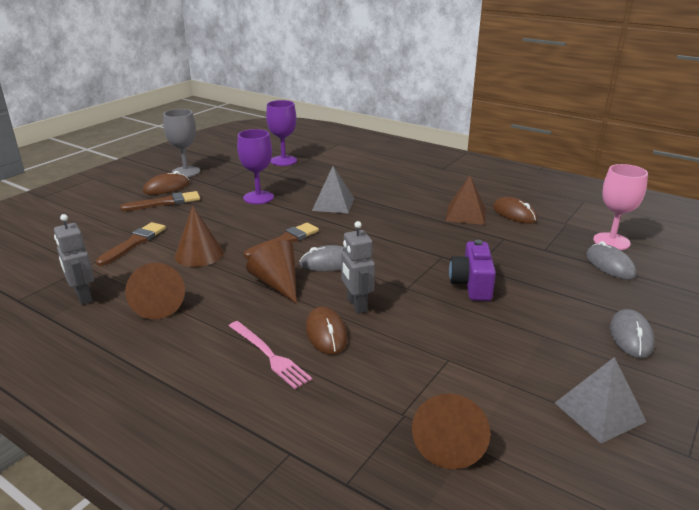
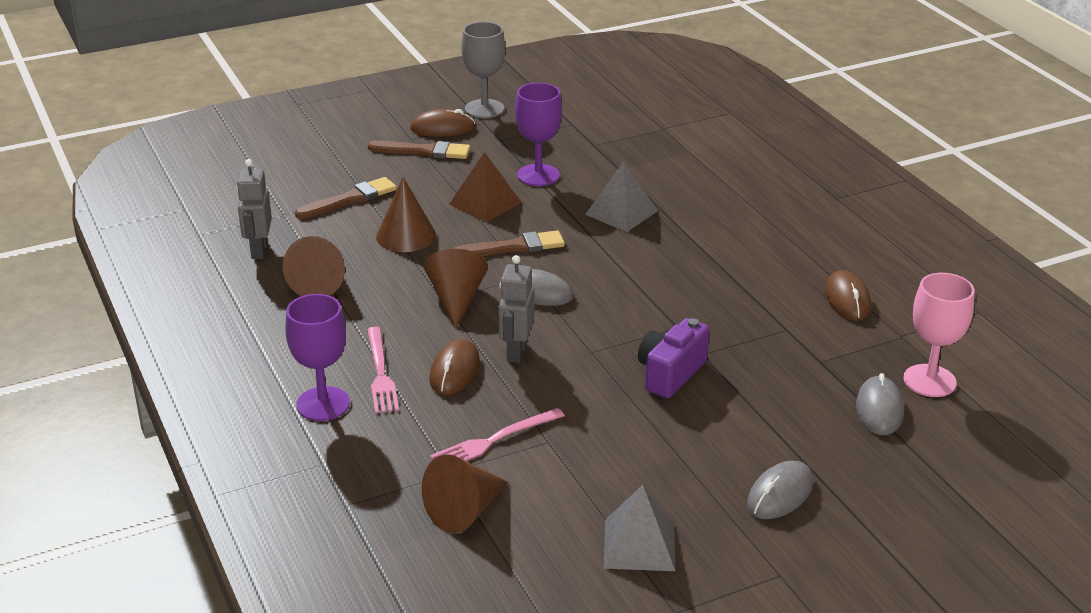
camera: 30 degrees right, 5 degrees up
purple goblet [266,100,297,166] -> purple goblet moved to [285,294,350,421]
brown pyramid [446,175,486,225] -> brown pyramid moved to [449,152,522,222]
none -> pink fork [430,408,565,461]

